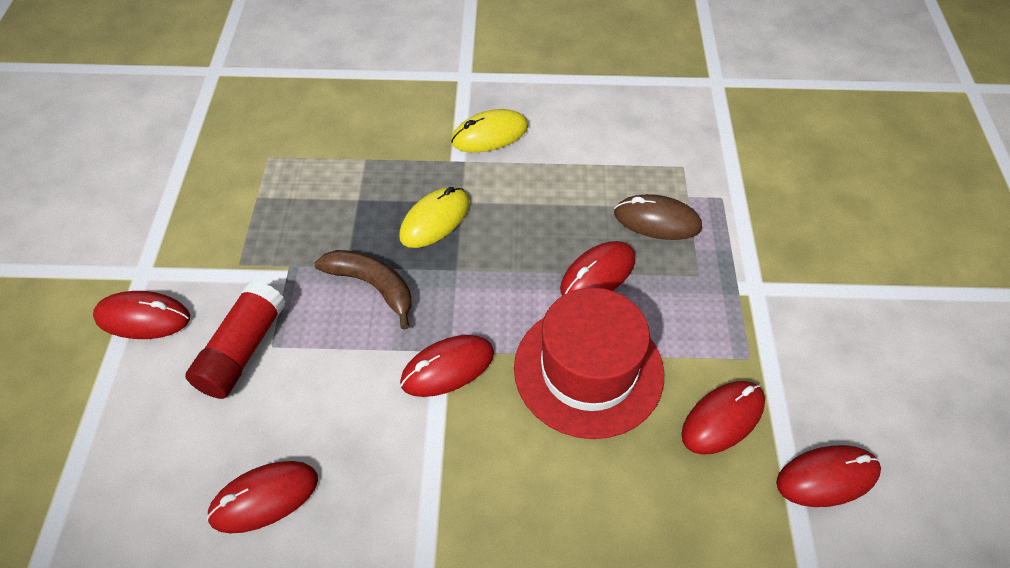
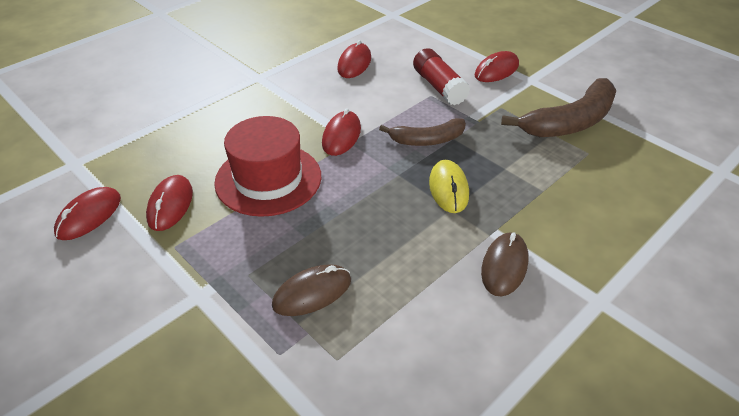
camera: 135 degrees right, 10 degrees down
yellow mouse [451,109,528,152] -> brown mouse [481,232,529,297]
red mouse [560,241,635,296] -> none
none -> brown banana [501,78,617,137]

